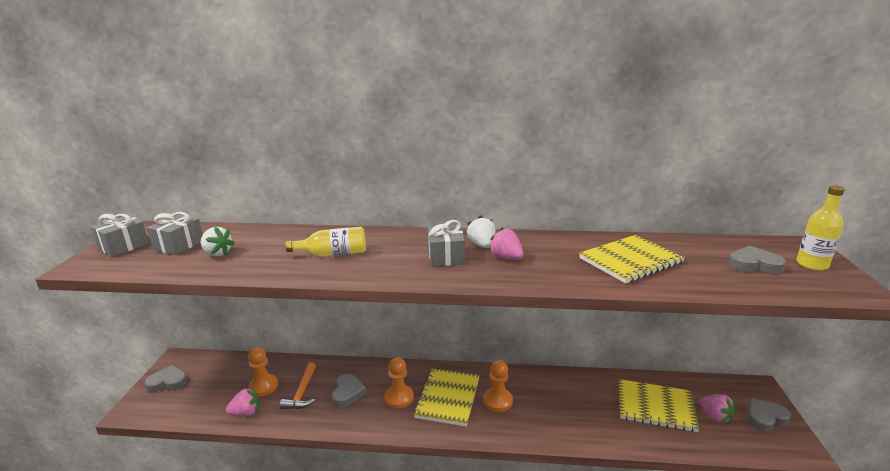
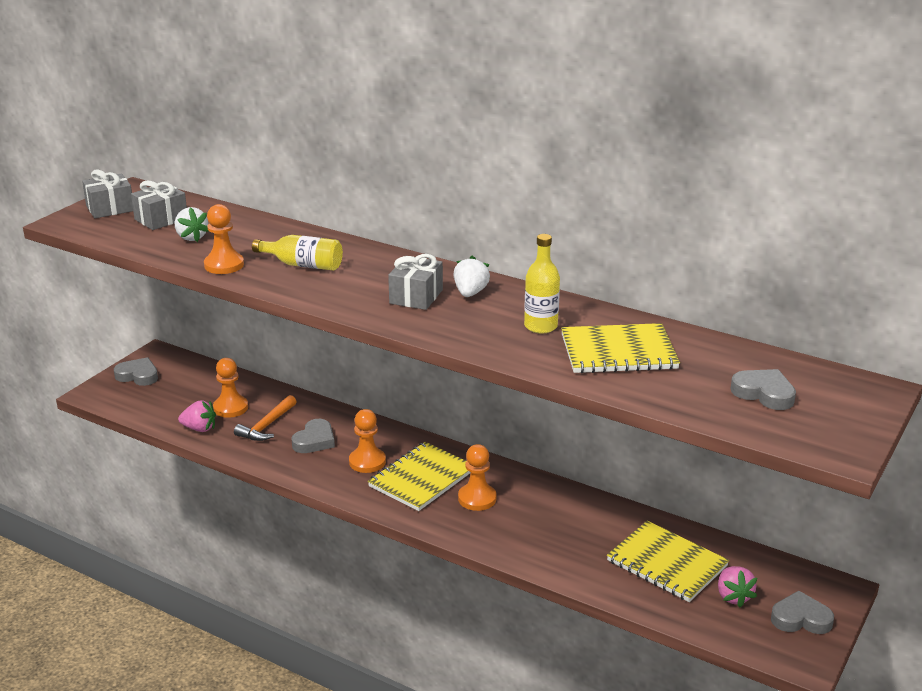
camera: 25 degrees right, 5 degrees up
pink strawberry [488,227,523,260] -> none
yellow bottle [796,185,845,270] -> yellow bottle moved to [524,234,560,334]
none -> orange pawn [204,204,244,274]

